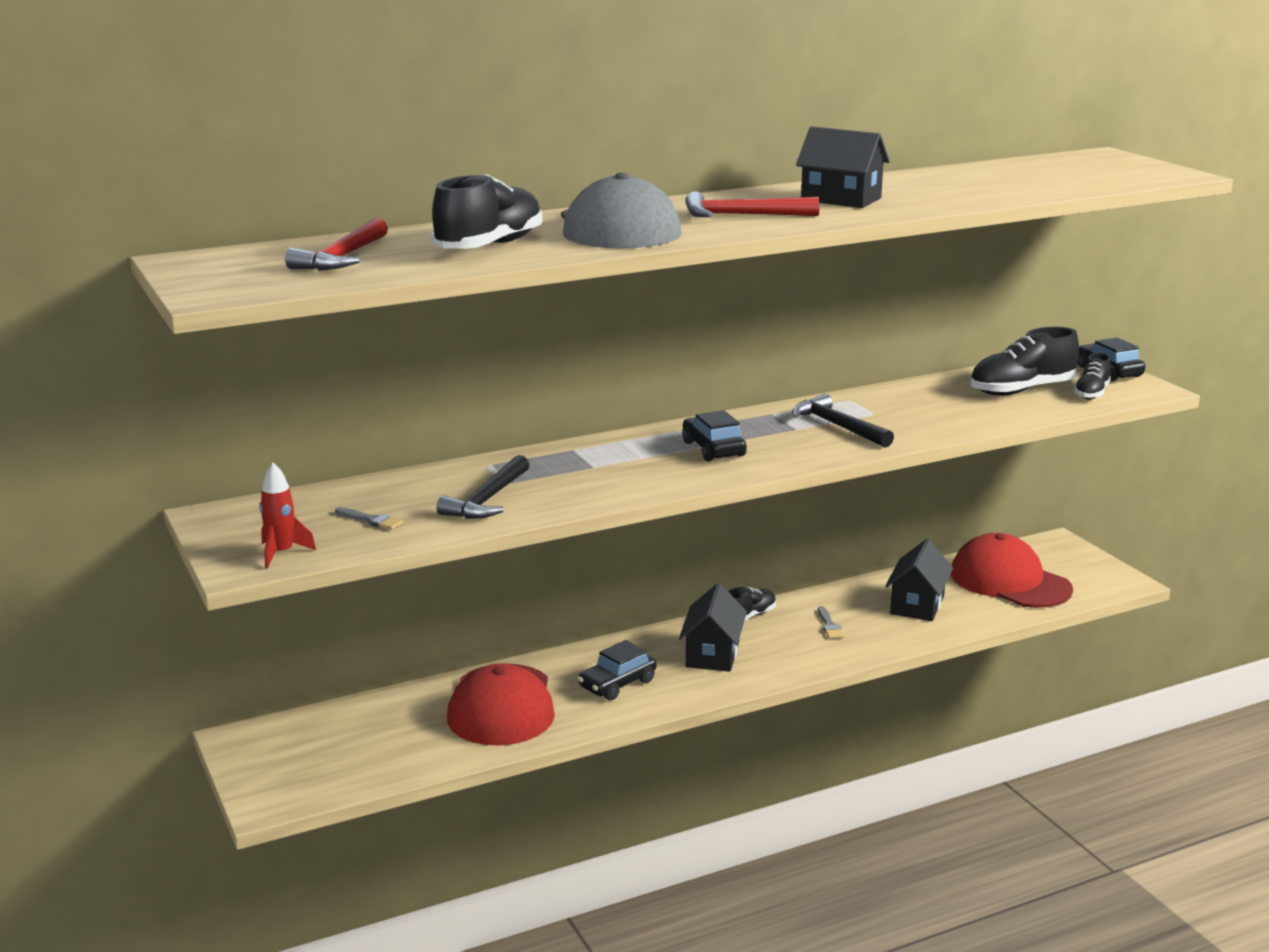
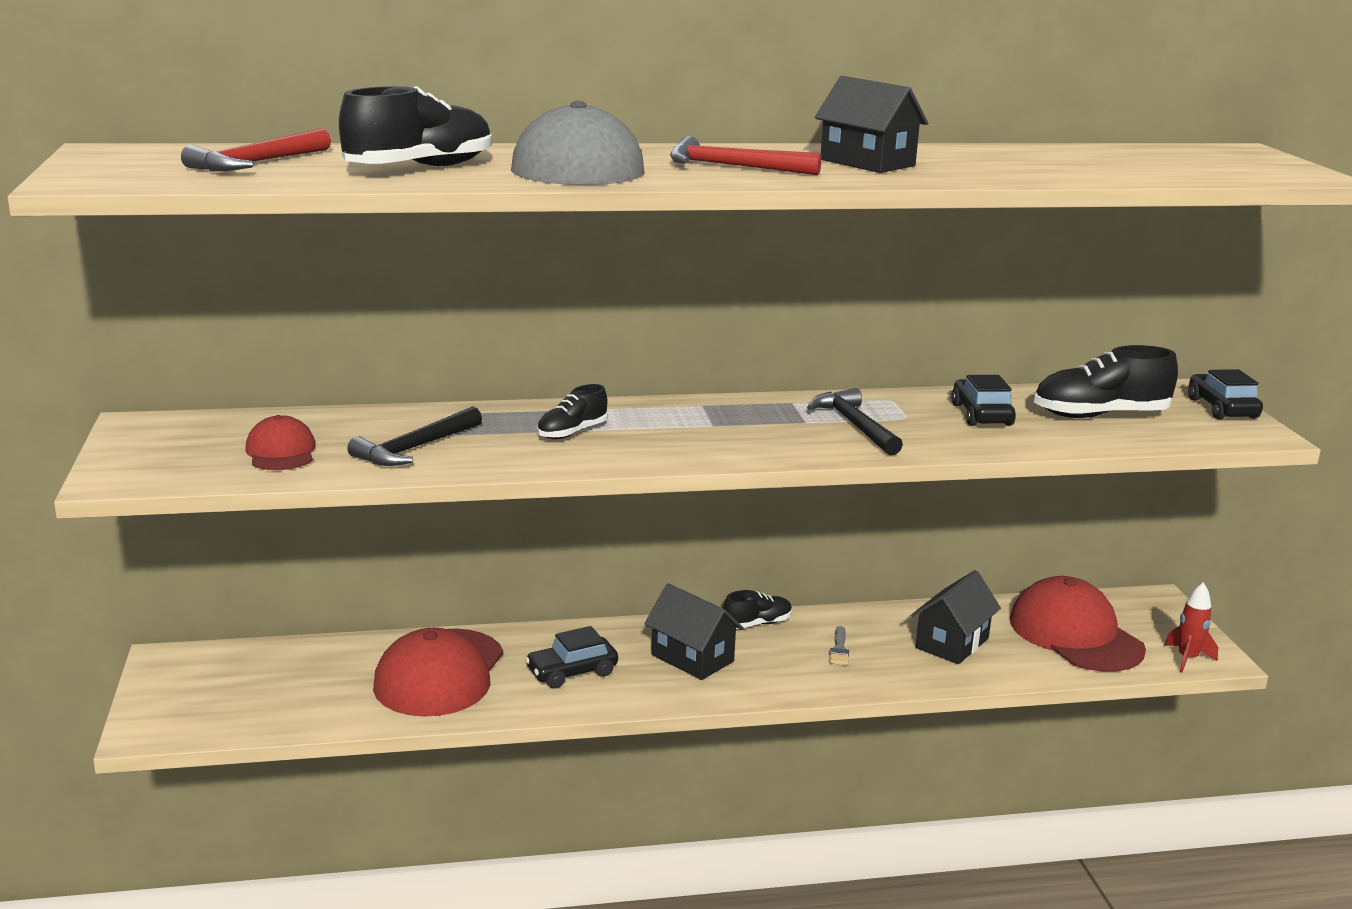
camera: 15 degrees right, 0 degrees up
red rocket [260,462,316,569] -> red rocket moved to [1164,582,1218,673]
grey brush [335,507,403,530] -> red cap [245,415,316,470]
black house [679,583,747,672] -> black house turned 75 degrees counterclockwise [645,583,744,680]
black car [682,410,747,462] -> black car moved to [951,375,1016,426]
black shoe [1074,353,1111,399] -> black shoe moved to [537,384,608,439]

